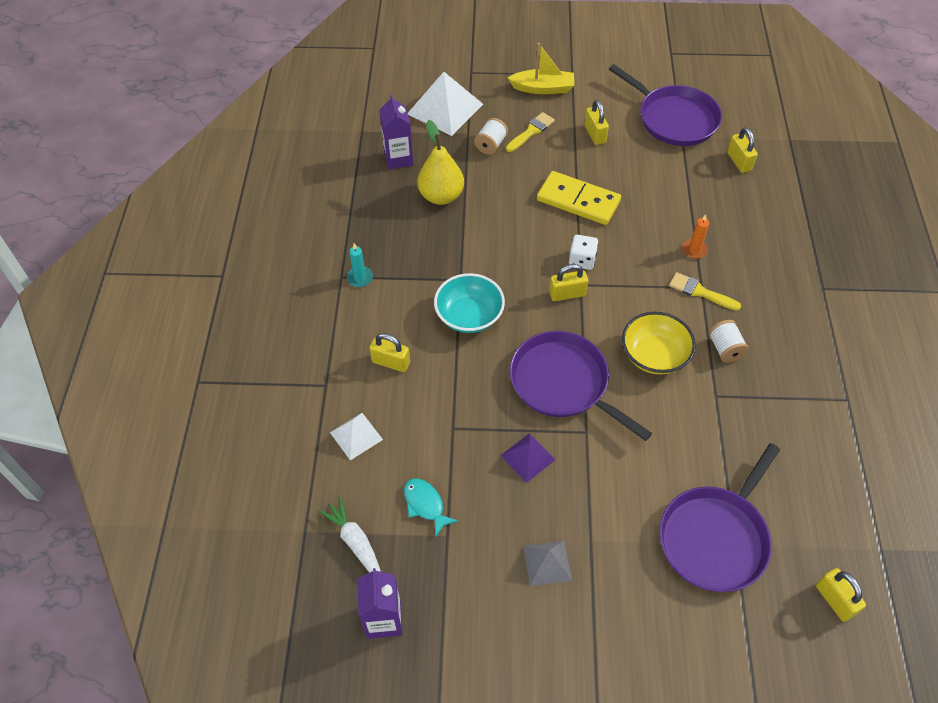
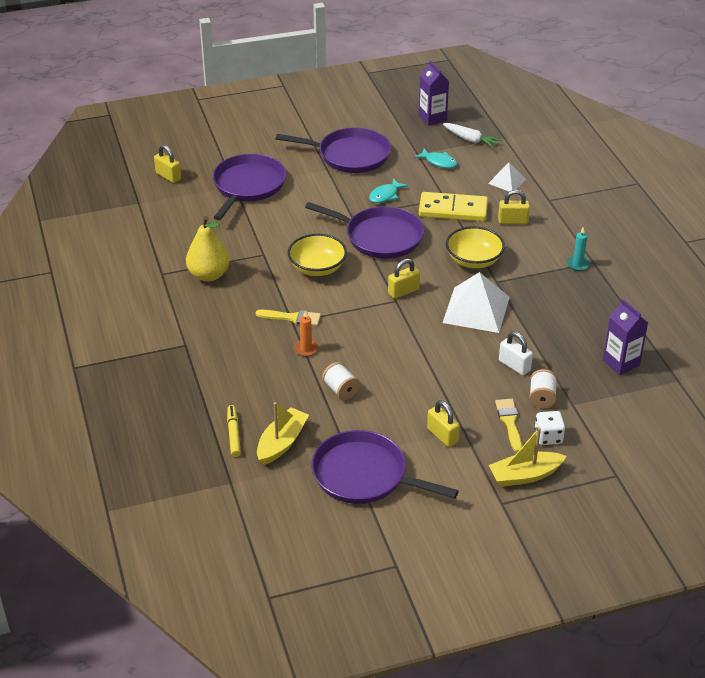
camera: 160 degrees right, 15 degrees down
white pyramid [408,72,483,136] -> white pyramid moved to [442,272,510,333]
yellow pear [417,120,464,205] -> yellow pear moved to [186,216,230,282]
turquoise bowl [434,273,505,333] -> yellow bowl [446,226,505,268]
purple pyramid [500,433,556,483] -> turquoise fish [369,178,408,203]
yellow brush [506,112,555,152] -> yellow brush turned 150 degrees clockwise [495,399,522,452]
grey pyramid [523,541,572,586] -> purple pan [276,127,391,173]
yellow domino [537,171,621,225] -> yellow domino moved to [419,192,488,221]
white dice [569,235,598,270] -> white dice moved to [534,411,565,445]
white spool [709,320,749,363] -> white spool moved to [322,362,360,400]
yellow padlock [727,127,758,173] -> yellow boat [257,402,309,465]
none -> yellow marker [227,405,241,457]
none -> white padlock [499,332,533,375]

